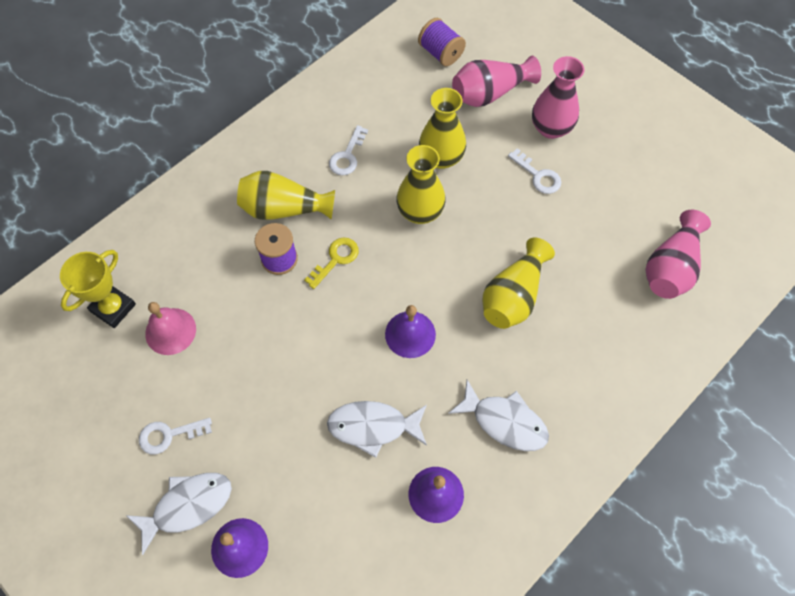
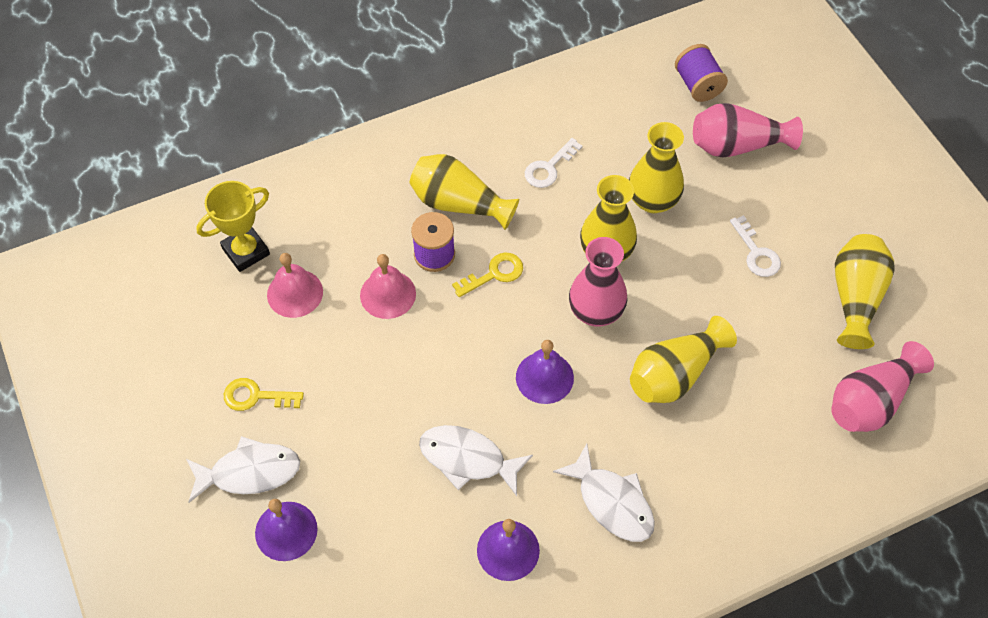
camera: 20 degrees right, 5 degrees down
white key [139,418,212,455] -> yellow key [224,378,304,411]
pink vase [532,56,584,139] -> pink vase moved to [569,237,627,327]
none -> pink bell [360,254,416,319]
none -> yellow vase [835,234,895,349]

